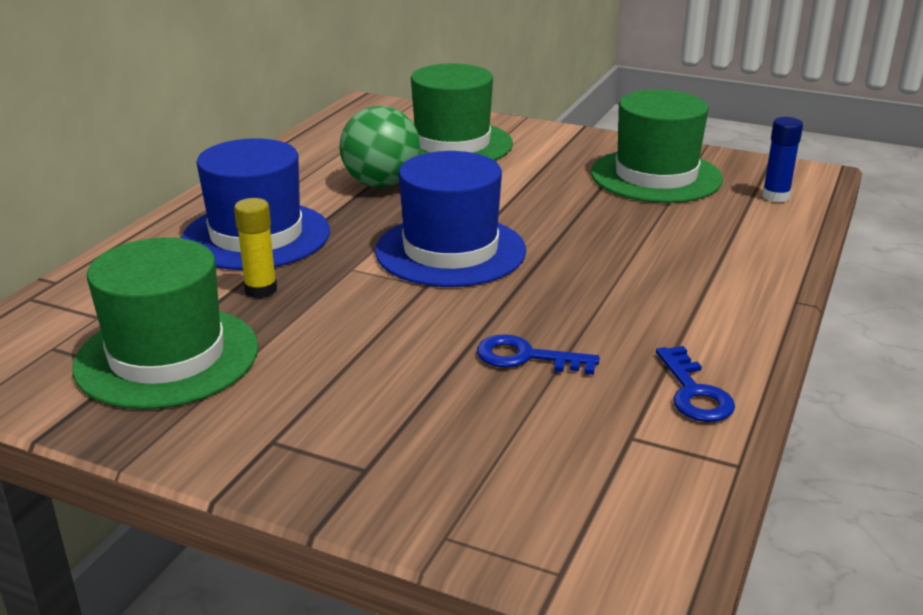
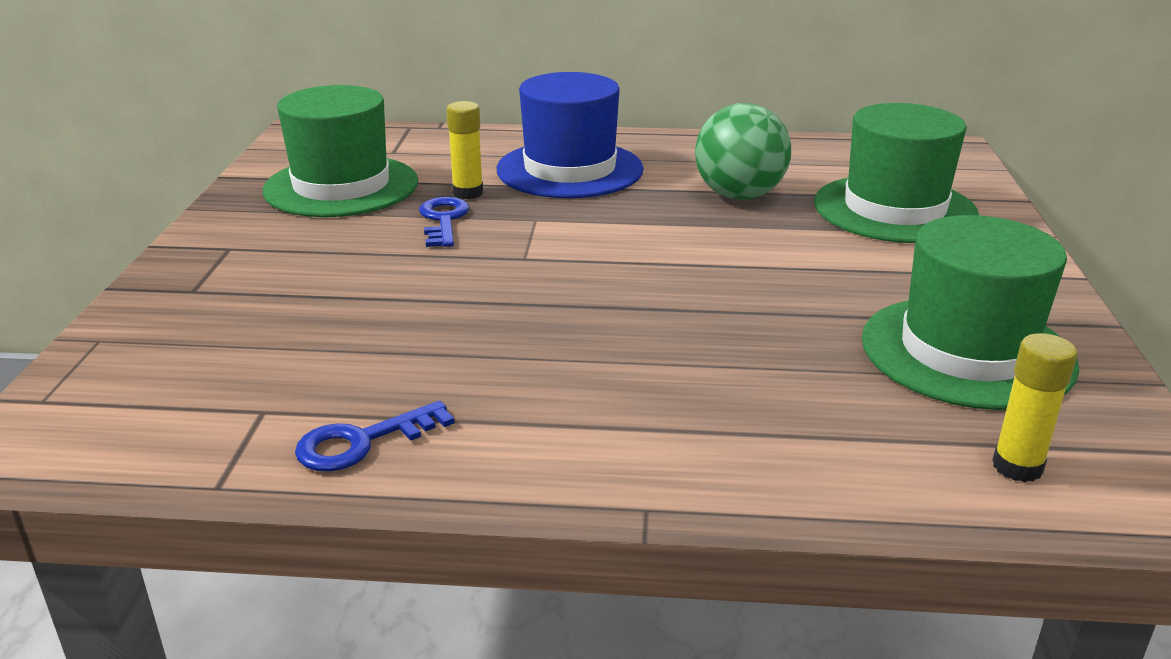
camera: 70 degrees right, 0 degrees up
blue hat [375,151,526,287] -> none
blue key [477,334,600,375] -> blue key moved to [419,197,469,247]
blue glue stick [762,117,803,202] -> yellow glue stick [992,333,1077,482]

